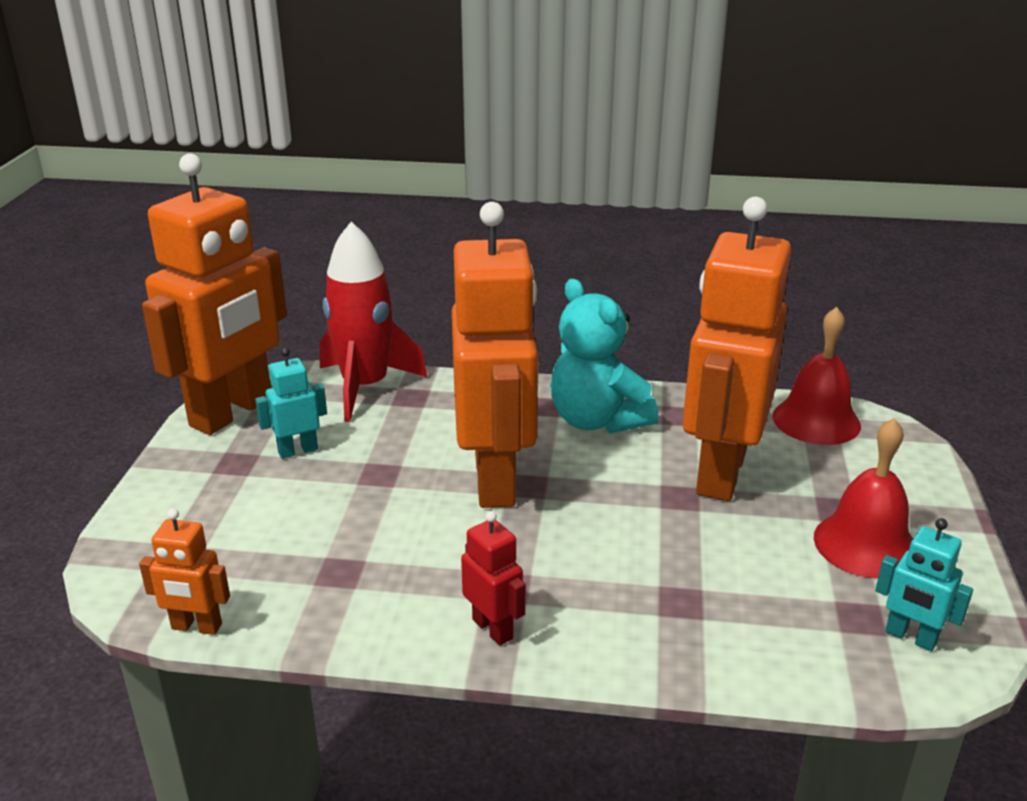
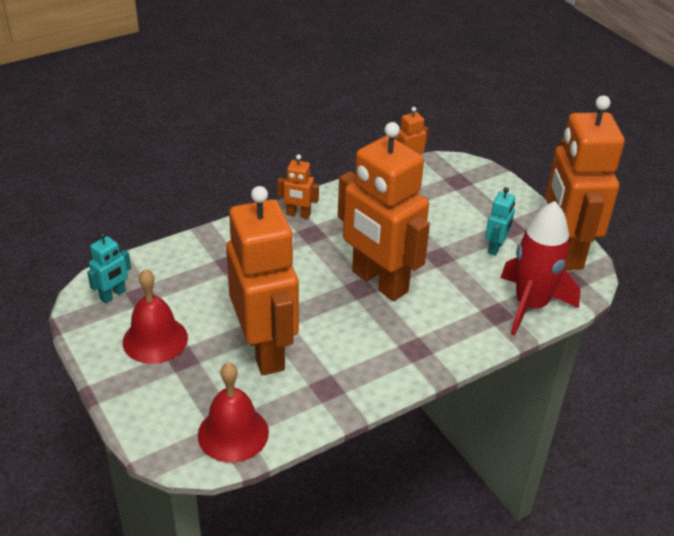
camera: 140 degrees right, 10 degrees up
red robot [461,511,526,646] -> orange robot [277,154,319,219]
turquoise teddy bear [550,279,659,433] -> none
turquoise robot [875,518,973,651] -> turquoise robot turned 135 degrees clockwise [87,233,131,303]

